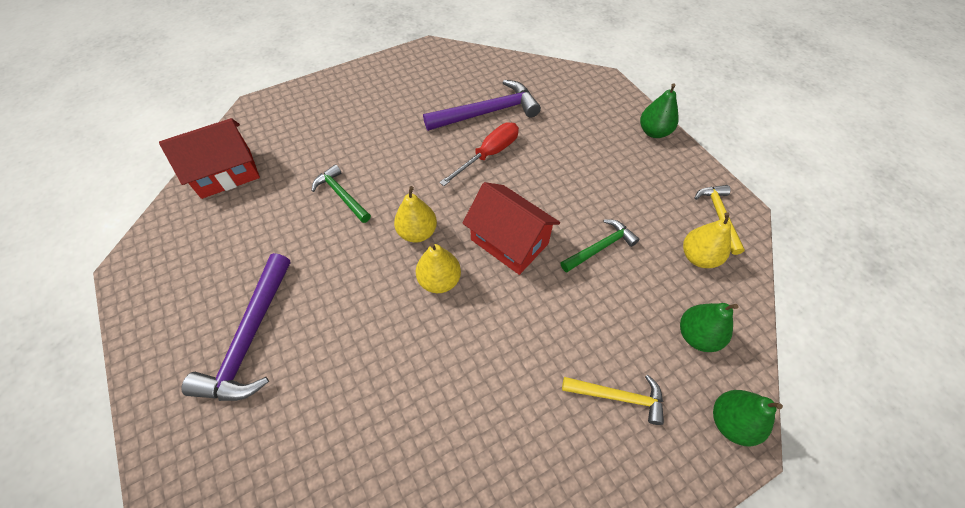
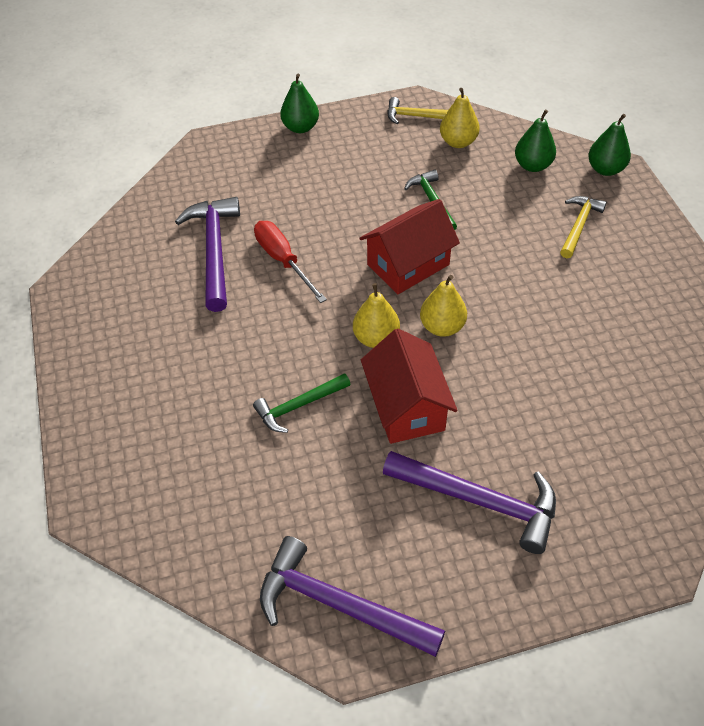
camera: 75 degrees left, 5 degrees down
red house [159,118,260,199] -> red house moved to [361,328,458,444]
none -> purple hammer [260,536,445,657]

